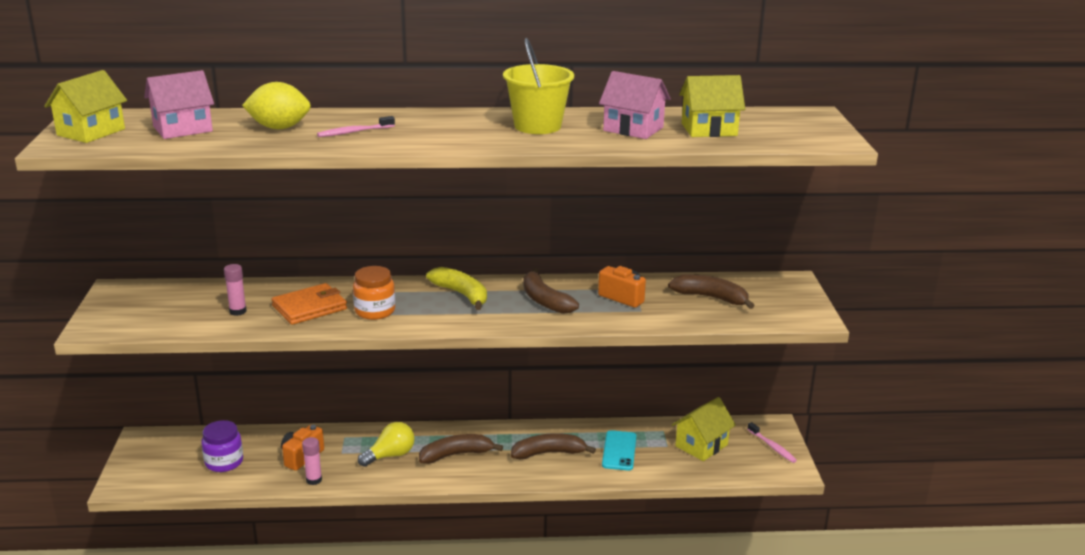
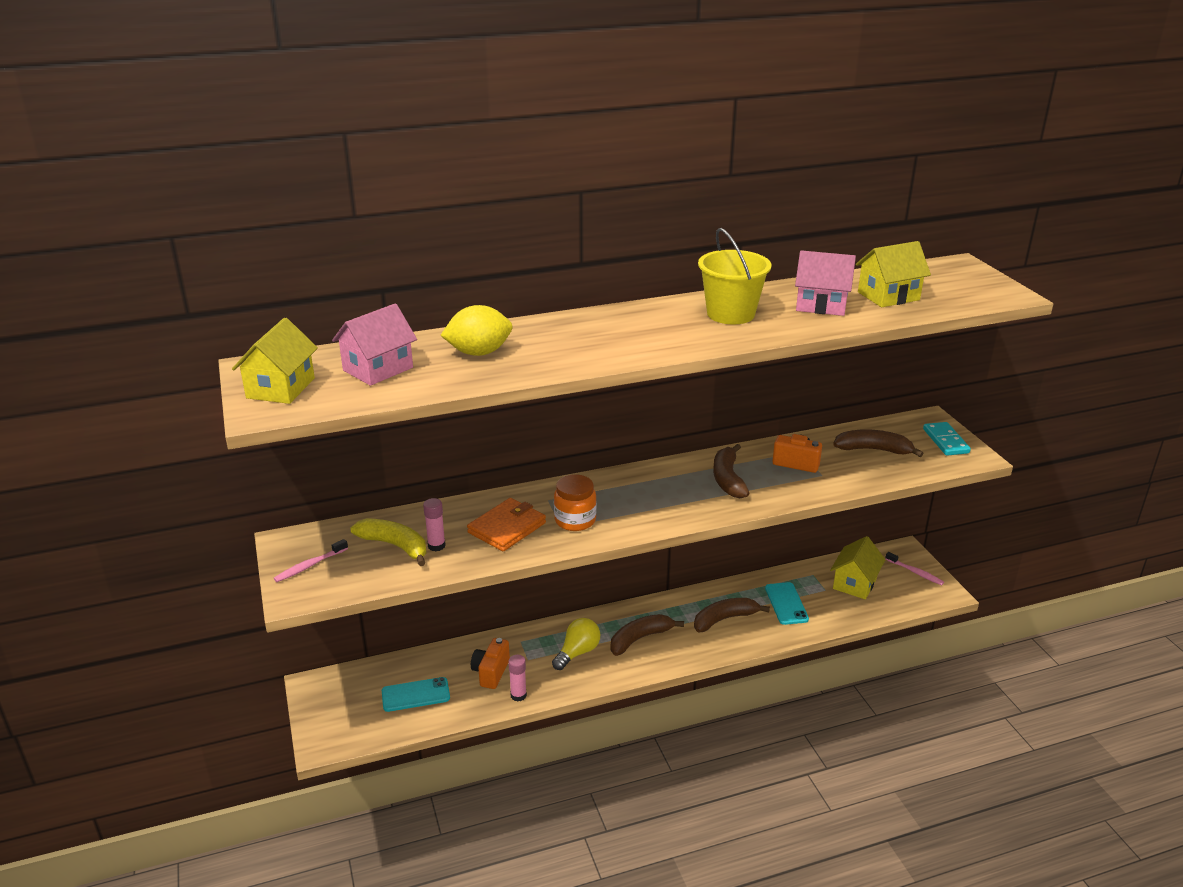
camera: 15 degrees left, 5 degrees up
purple jar [202,420,243,472] -> turquoise phone [382,677,450,712]
pink toothbrush [317,116,395,137] -> pink toothbrush moved to [274,539,348,582]
yellow banana [426,267,487,310] -> yellow banana moved to [351,518,427,566]
brown banana [523,268,579,314] -> brown banana turned 45 degrees clockwise [713,444,750,498]
none -> turquoise domino [923,422,971,456]

